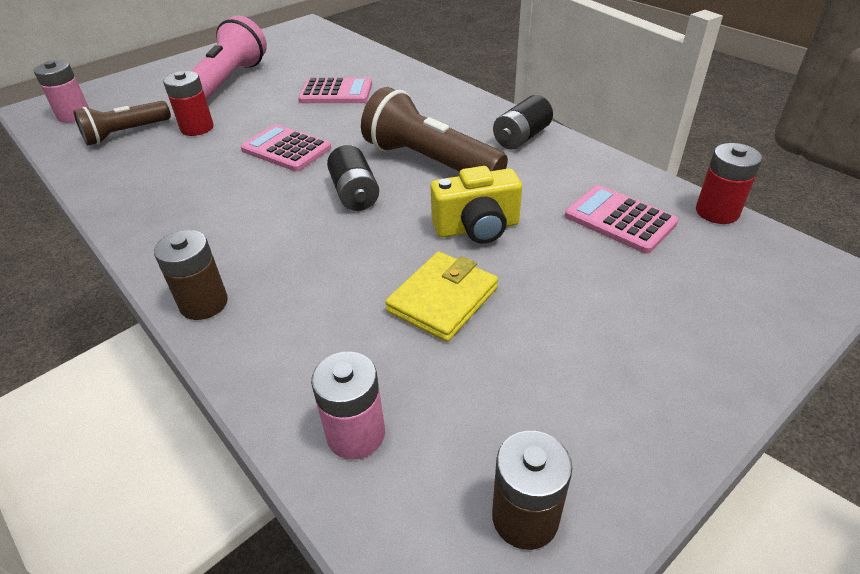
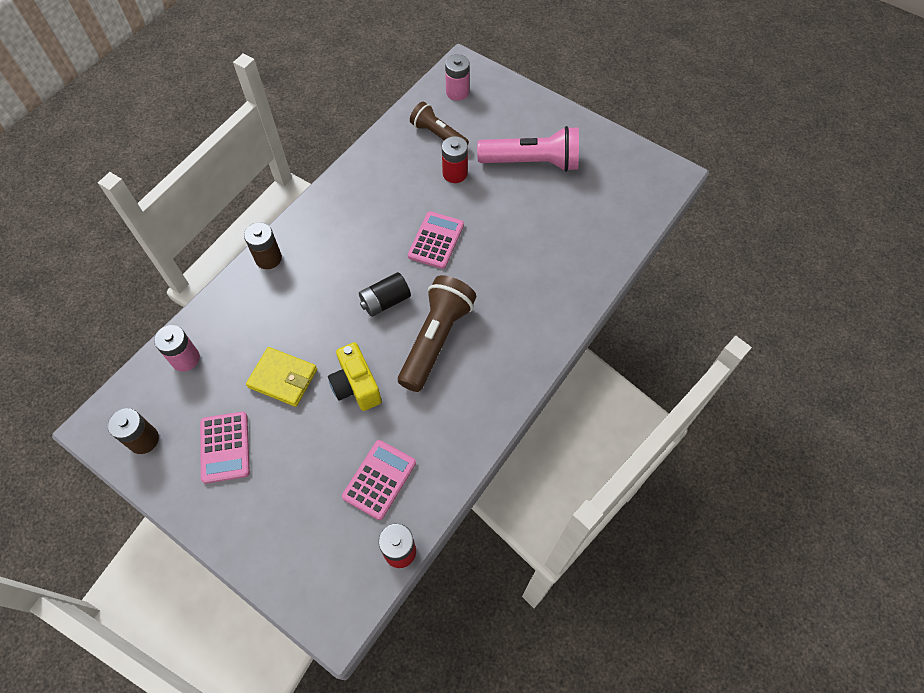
camera: 75 degrees right, 20 degrees up
pink calculator [298,78,372,103] -> pink calculator moved to [200,412,250,484]
black battery [493,95,553,150] -> none

